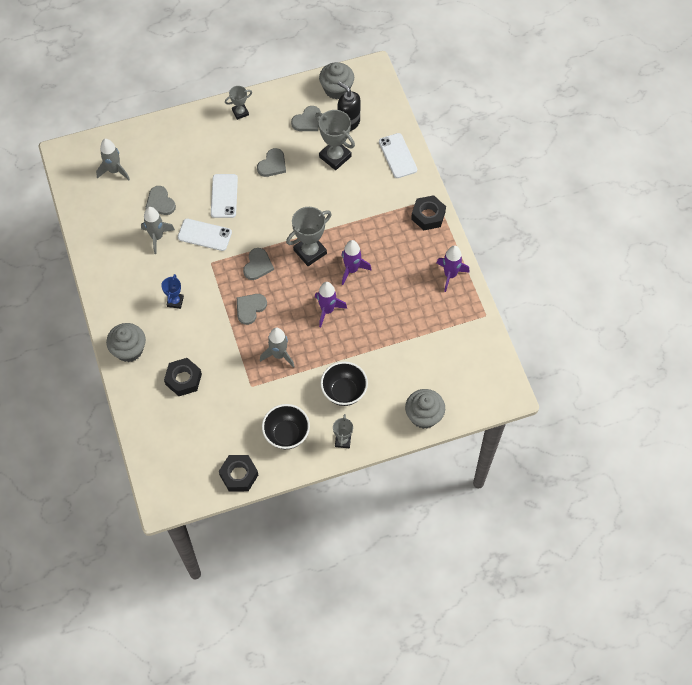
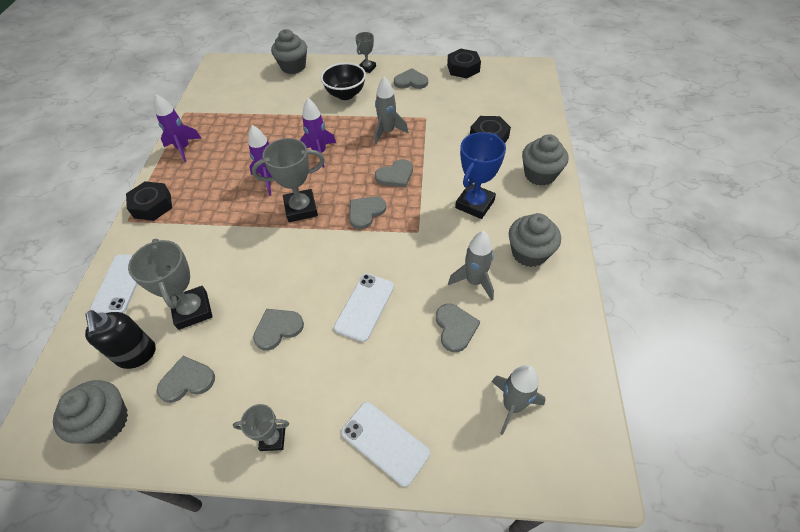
camera: 155 degrees left, 10 degrees down
blue trophy [161,274,184,309] -> blue trophy [455,132,506,219], size x1.75
white phone [178,219,232,251] -> white phone moved to [341,402,430,487]
black bowl [262,404,310,449] -> grey heart [394,68,428,89]
none -> grey cupcake [509,213,561,267]

